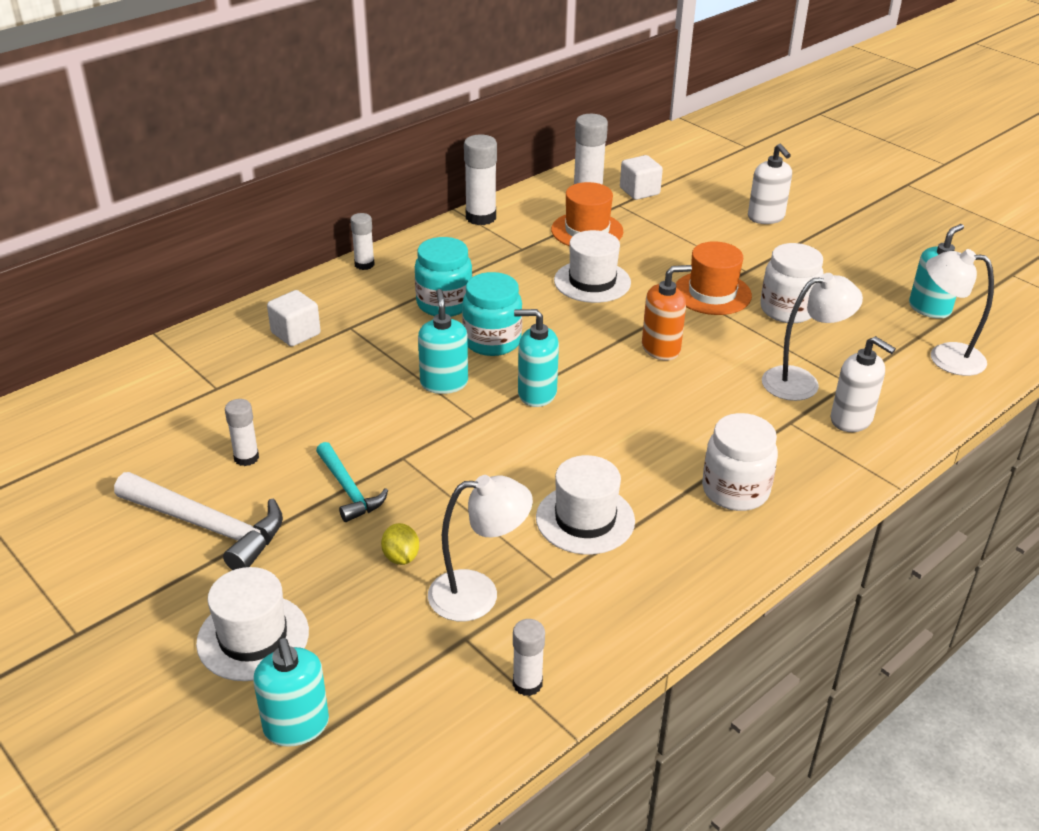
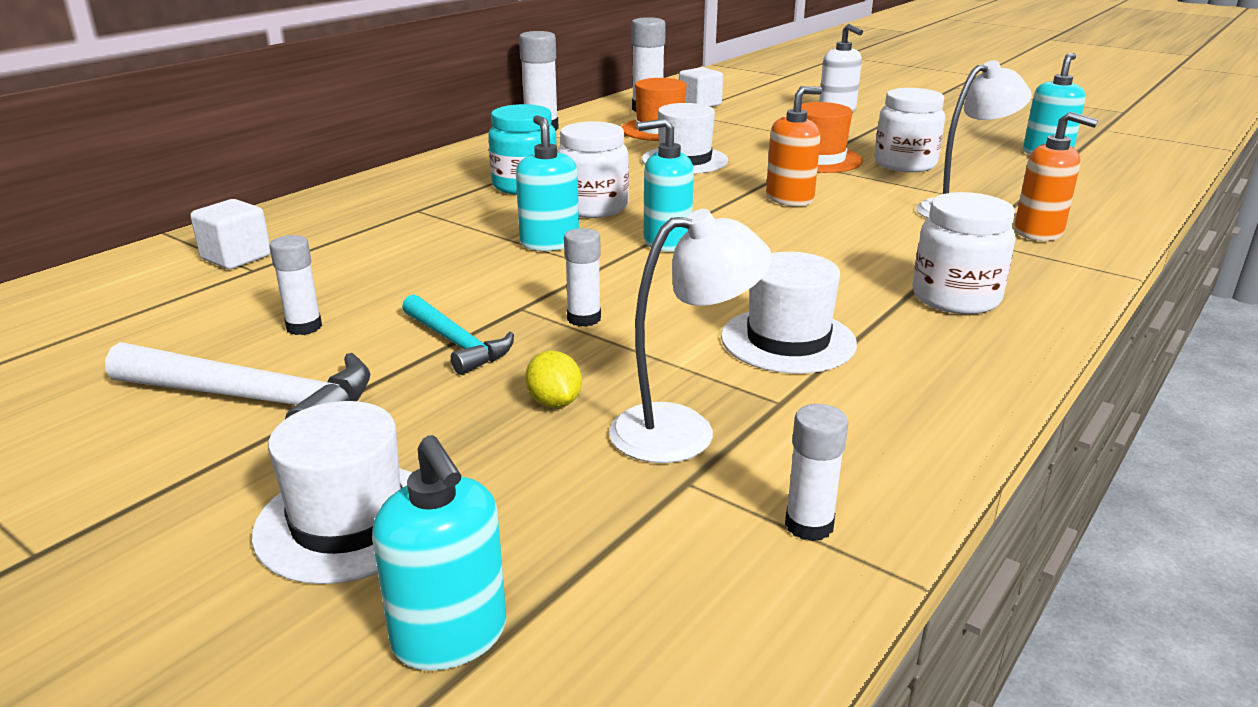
camera: 10 degrees left, 10 degrees down
white cube [267,290,321,347] -> white cube moved to [190,199,271,269]
white glue stick [350,213,375,270] -> white glue stick moved to [564,228,601,327]
turquoise jar [462,272,522,356] -> white jar [557,121,629,218]
white soap dispenser [831,336,896,432] -> orange soap dispenser [1014,112,1098,241]
white lamp [926,249,994,376] -> none

